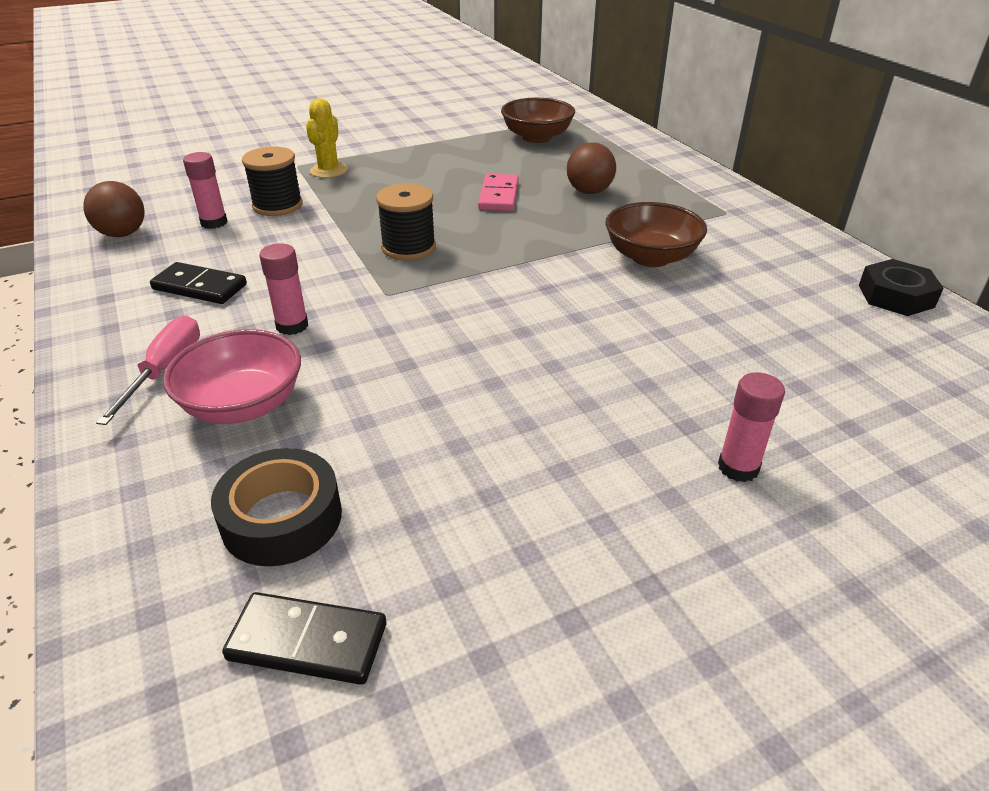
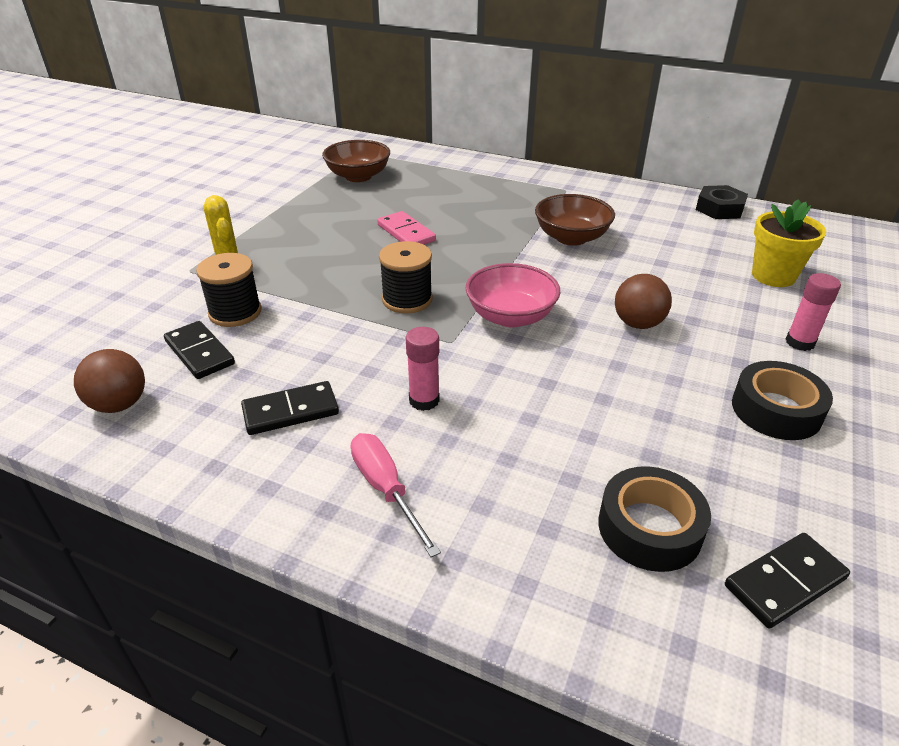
camera: 40 degrees left, 0 degrees up
pink bowl [163,329,301,424] -> pink bowl moved to [466,263,561,327]
pink glue stick [183,152,228,229] -> black domino [164,321,235,379]
brown ball [567,143,616,194] -> brown ball moved to [615,274,672,329]
none -> black tape [732,361,833,440]
none -> yellow flower pot [752,199,826,287]

